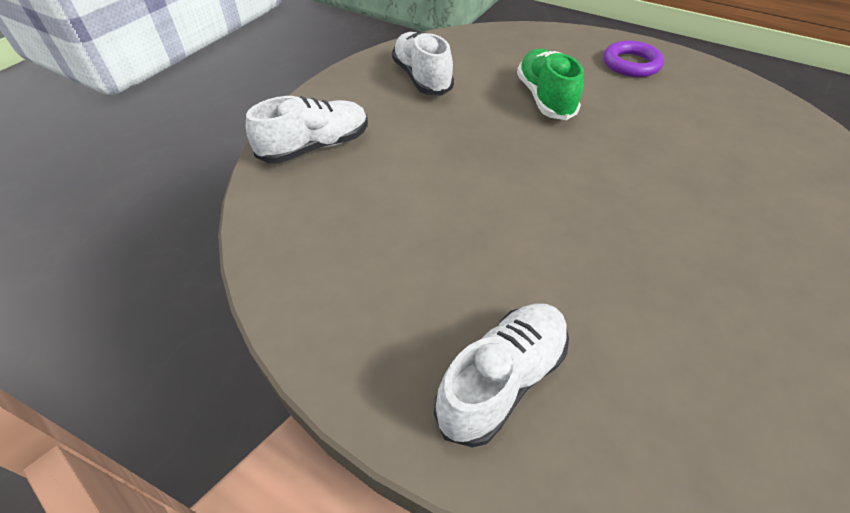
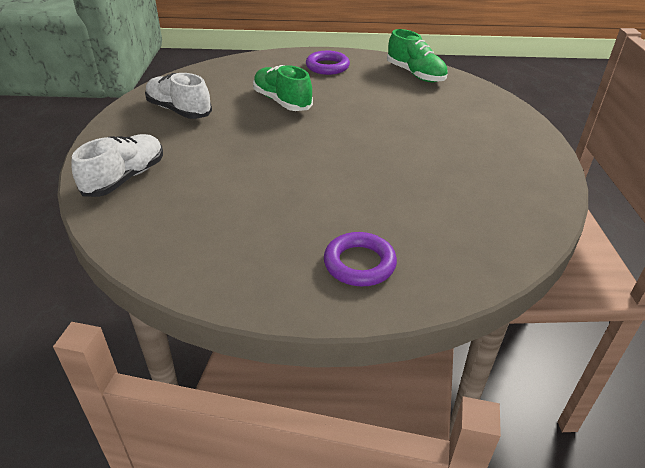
camera: 30 degrees left, 10 degrees down
white shoe [434,303,569,448] -> purple ring [324,232,397,286]
none -> green shoe [387,29,448,82]

